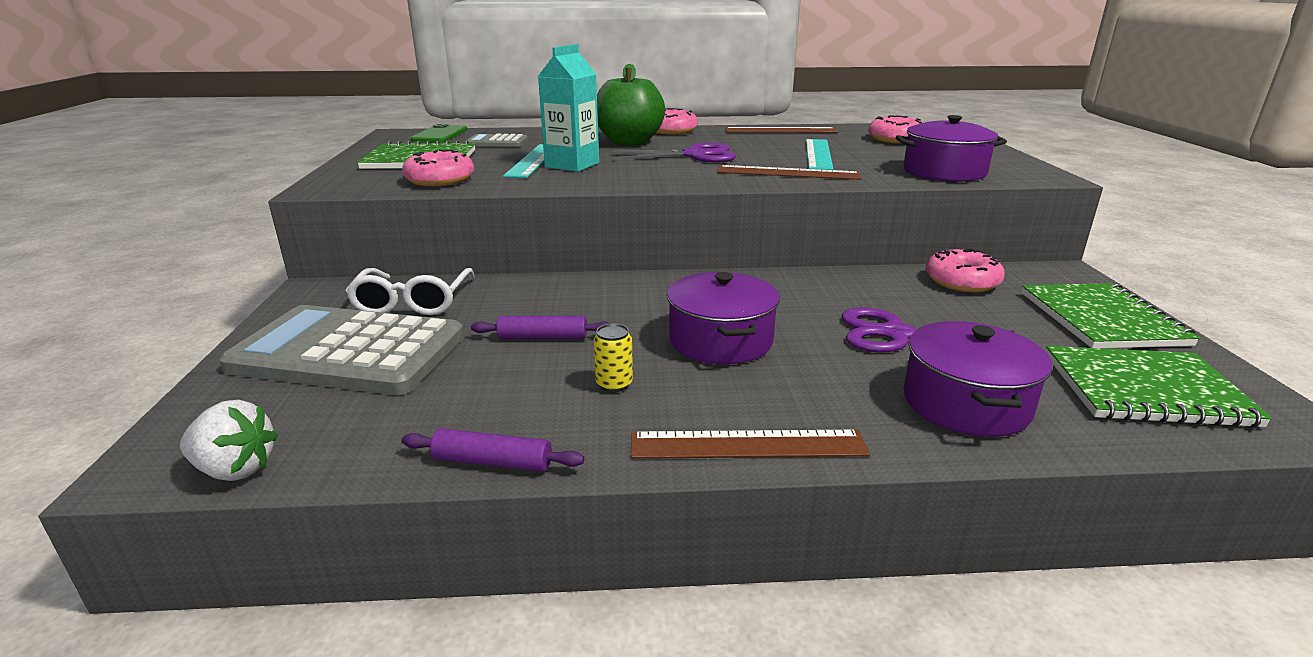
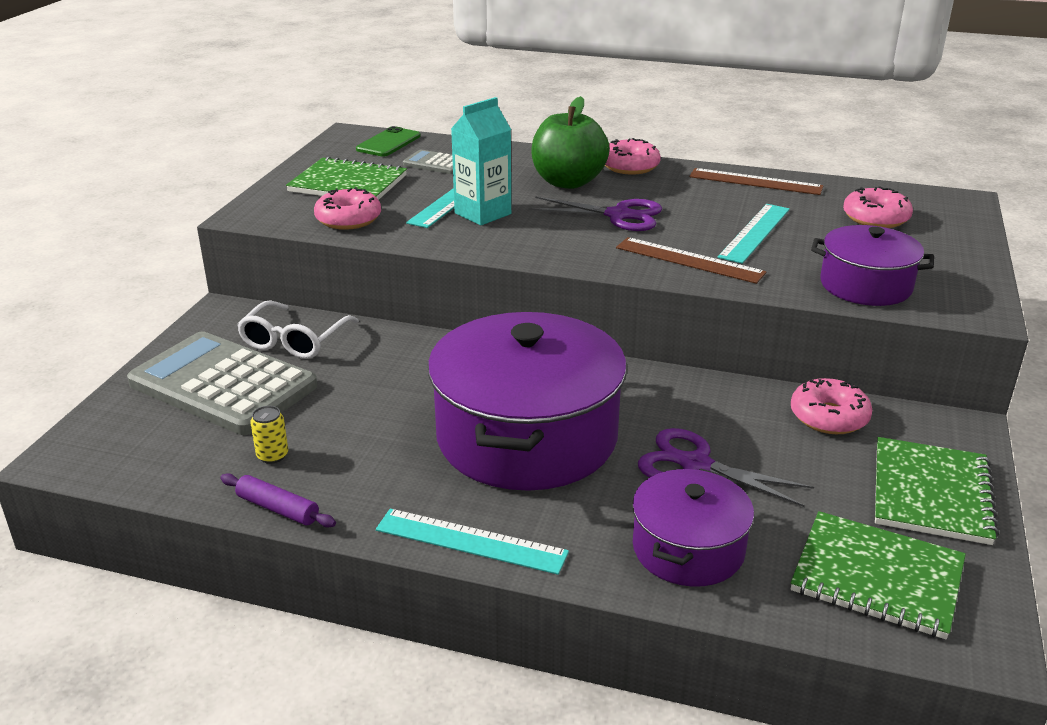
camera: 20 degrees right, 5 degrees up
white strawberry [180,400,278,481] -> none
purple rolling pin [471,316,611,339] -> none
yellow can [594,324,633,392] -> yellow can moved to [250,406,288,464]
brown ruler [631,430,870,459] -> turquoise ruler [376,509,569,575]
purple pot [667,272,780,364] -> purple pot [428,312,627,491], size x1.87

